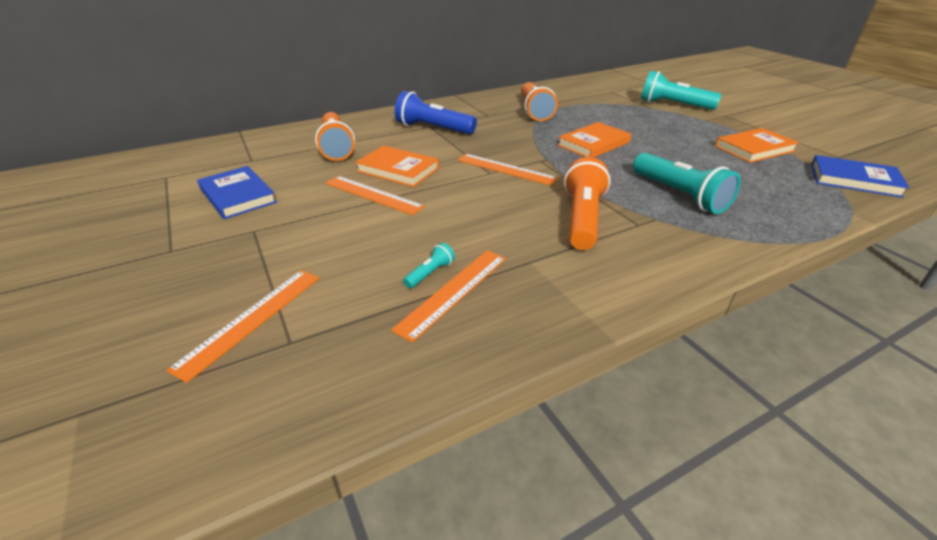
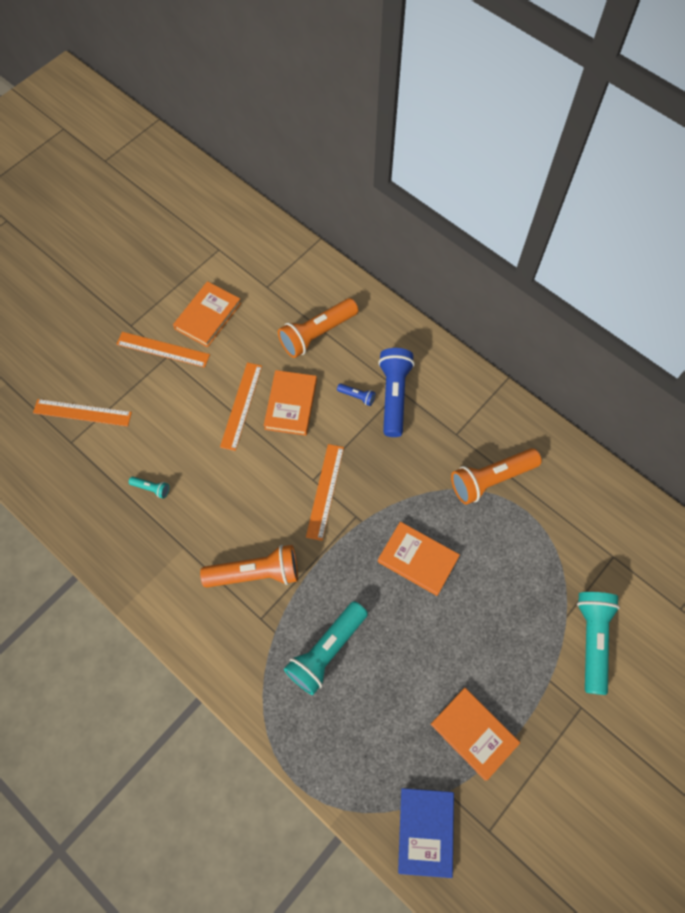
camera: 70 degrees right, 30 degrees up
blue book [197,166,277,219] -> orange book [173,281,241,347]
orange ruler [391,250,506,343] -> orange ruler moved to [116,332,210,368]
none -> blue flashlight [337,383,375,406]

